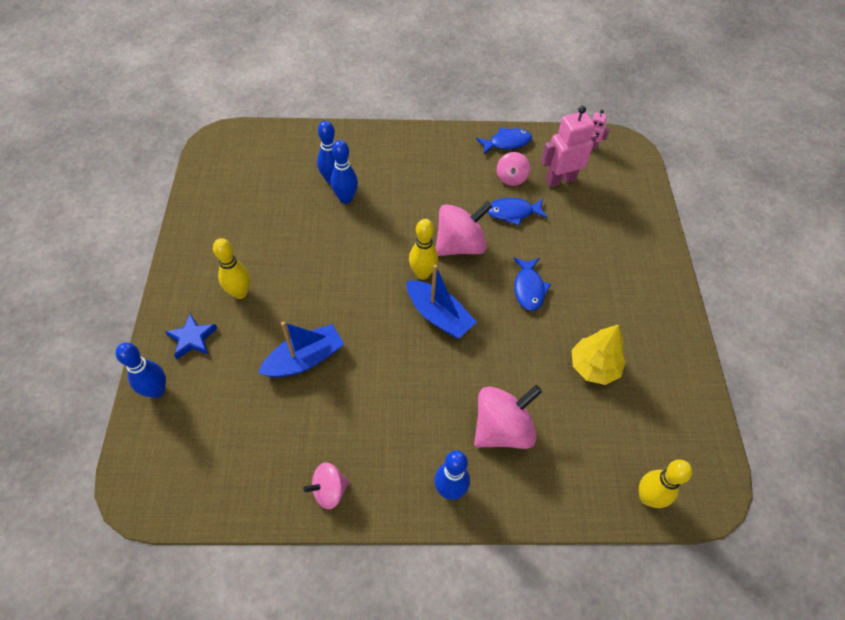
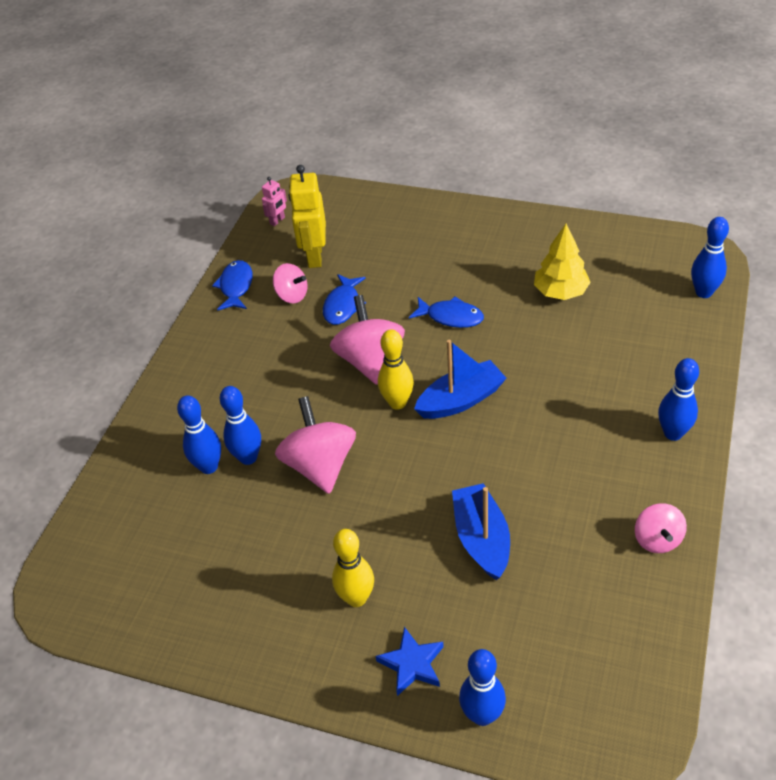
camera: 65 degrees left, 10 degrees down
pink spinning top [474,385,542,449] -> pink spinning top moved to [275,396,356,494]
pink robot [541,106,597,187] -> yellow robot [288,165,326,268]
yellow bowling pin [639,460,693,508] -> blue bowling pin [691,217,729,298]

